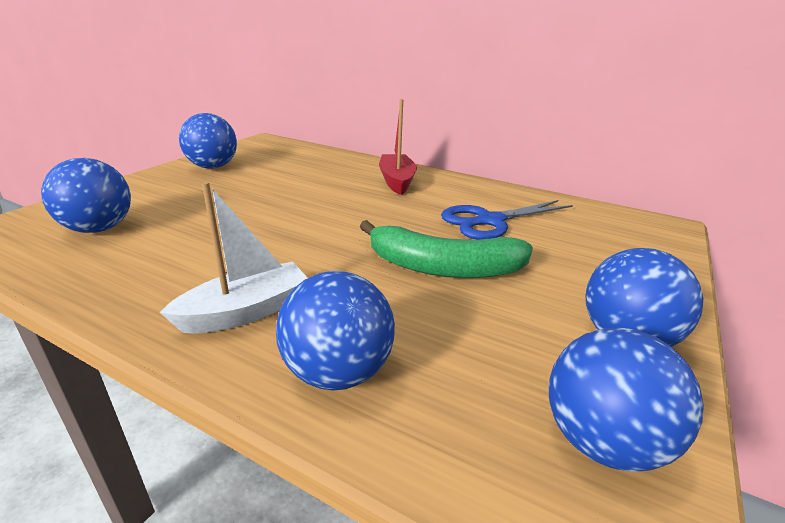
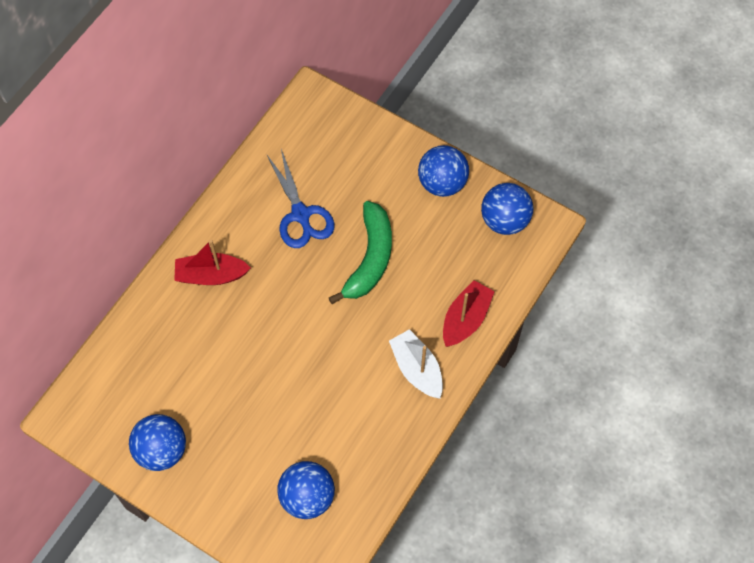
camera: 85 degrees left, 35 degrees up
blue ball [276,271,395,391] -> red boat [443,280,495,347]

